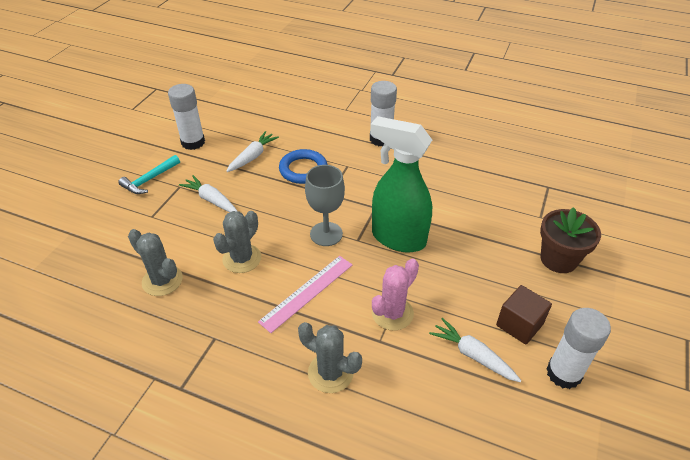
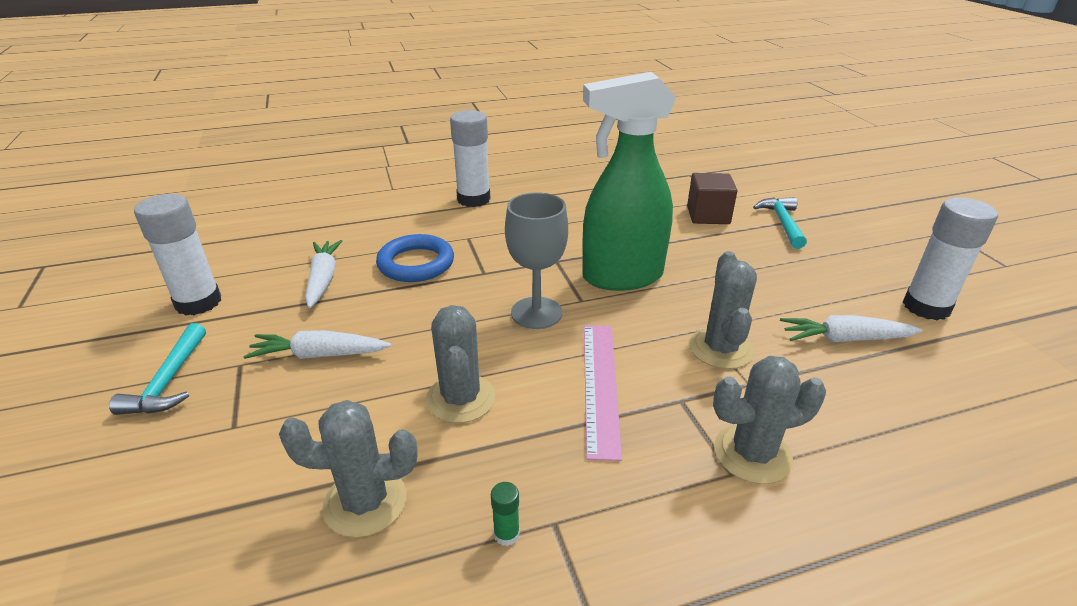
camera: 40 degrees left, 10 degrees down
pink cactus [372,259,419,331] -> grey cactus [689,251,757,369]
brown cube [496,285,552,345] -> brown cube moved to [687,173,737,224]
brown flower pot [540,207,601,273] -> turquoise hammer [753,197,807,249]
none -> green glue stick [491,482,520,546]

